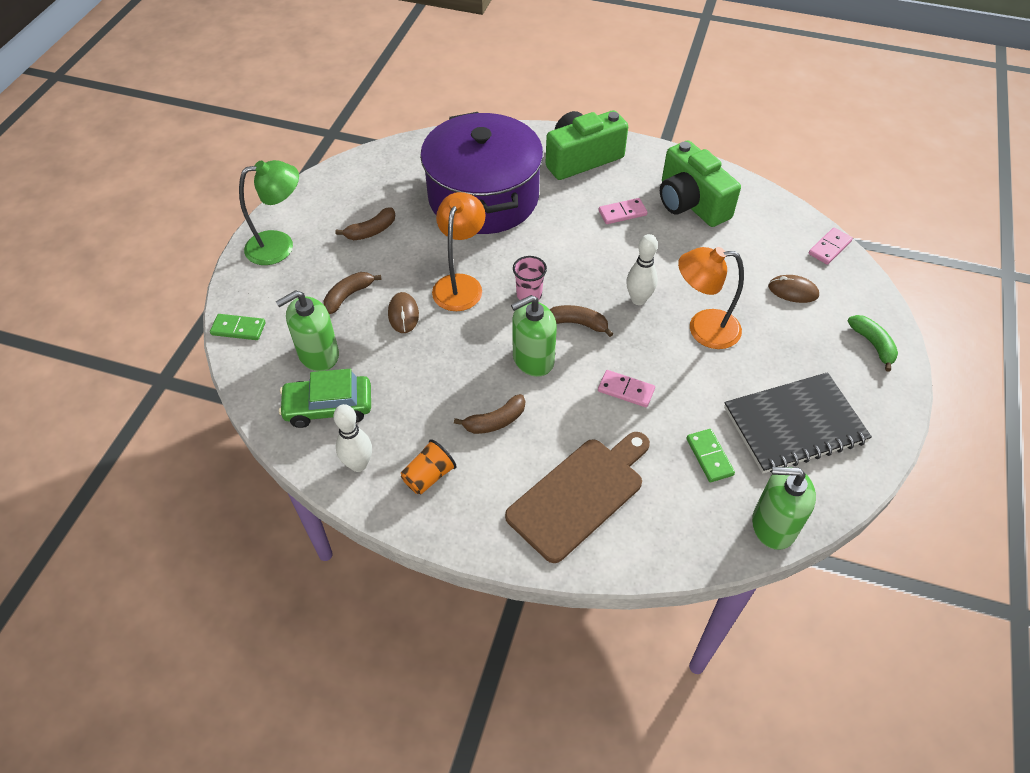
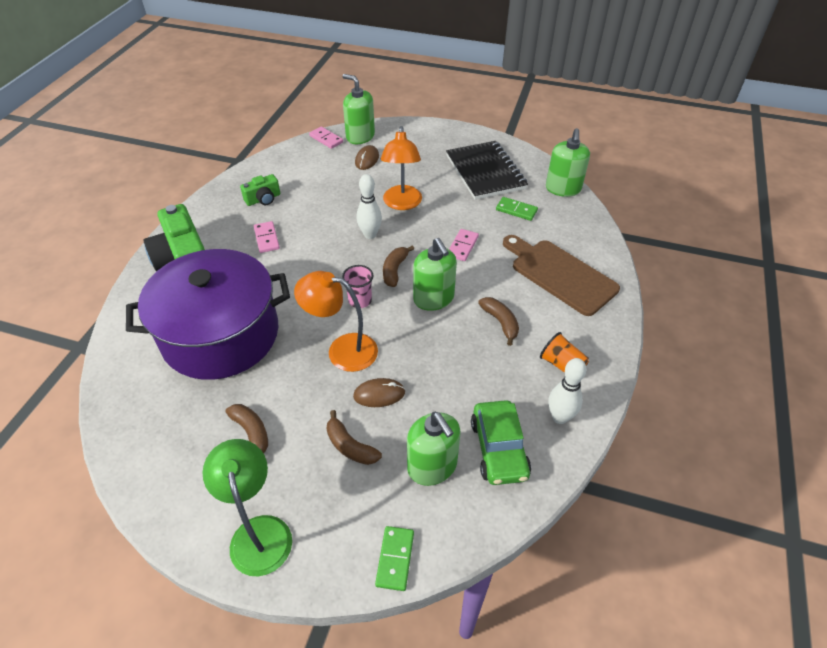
camera: 90 degrees left, 5 degrees down
green camera [660,140,741,227] -> green camera [240,174,280,206], size x0.51
green domino [686,429,735,482] -> green domino turned 45 degrees clockwise [496,197,538,221]
green banana [847,315,898,372] -> none
none -> green soap dispenser [342,74,375,144]

